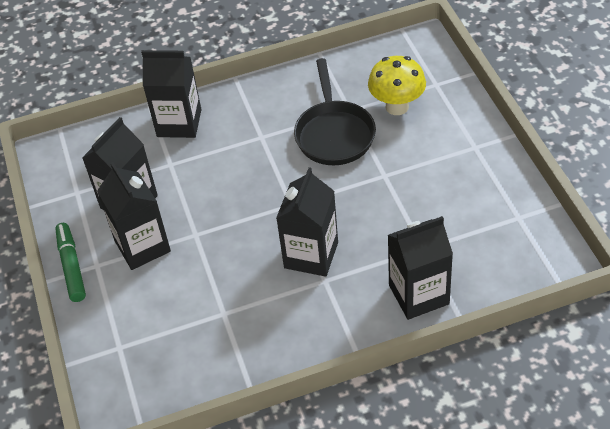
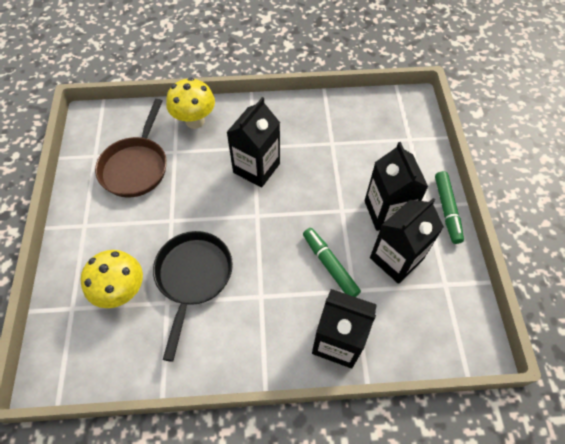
camera: 170 degrees left, 10 degrees up
black carton [388,216,453,320] -> yellow mushroom [166,77,215,129]
none -> brown pan [95,99,167,198]
none -> green marker [303,228,361,297]

